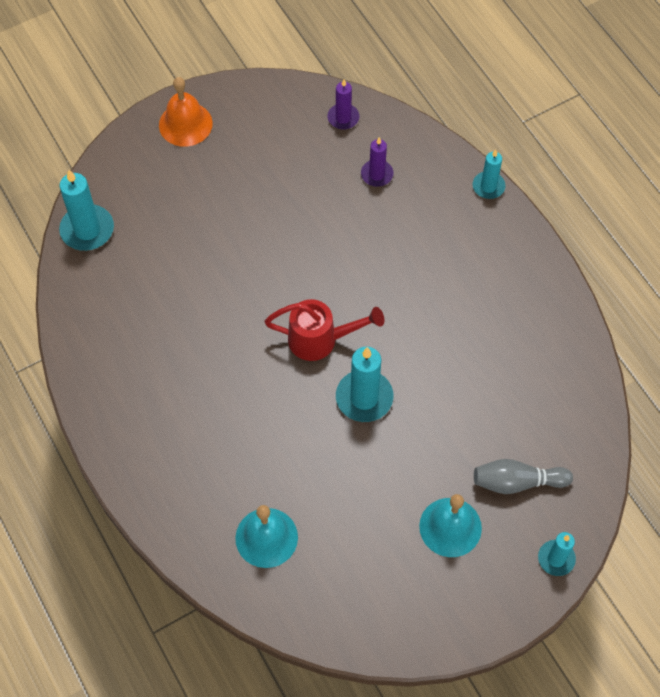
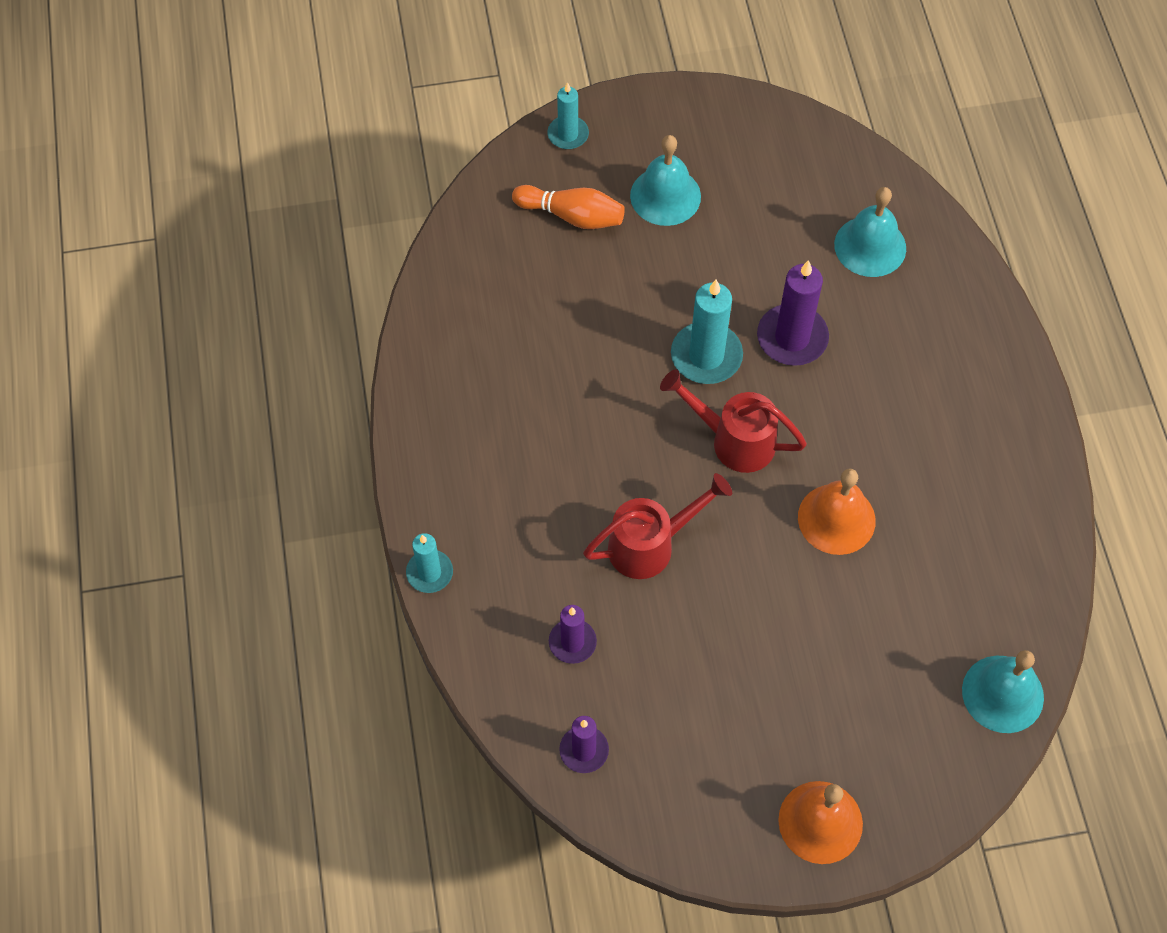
camera: 160 degrees left, 0 degrees up
turquoise candle [59,170,114,251] -> turquoise bell [962,650,1044,733]
grey bowling pin [474,459,573,494] -> orange bowling pin [512,185,625,229]
none -> red watering can [583,473,732,579]
none -> purple candle [757,260,829,366]
none -> orange bell [798,468,876,555]

